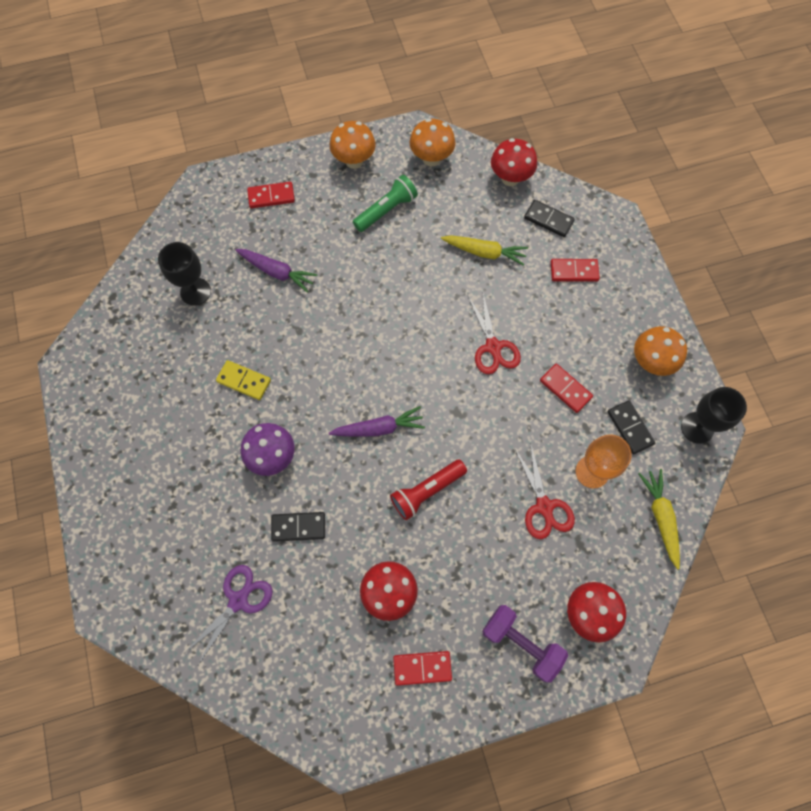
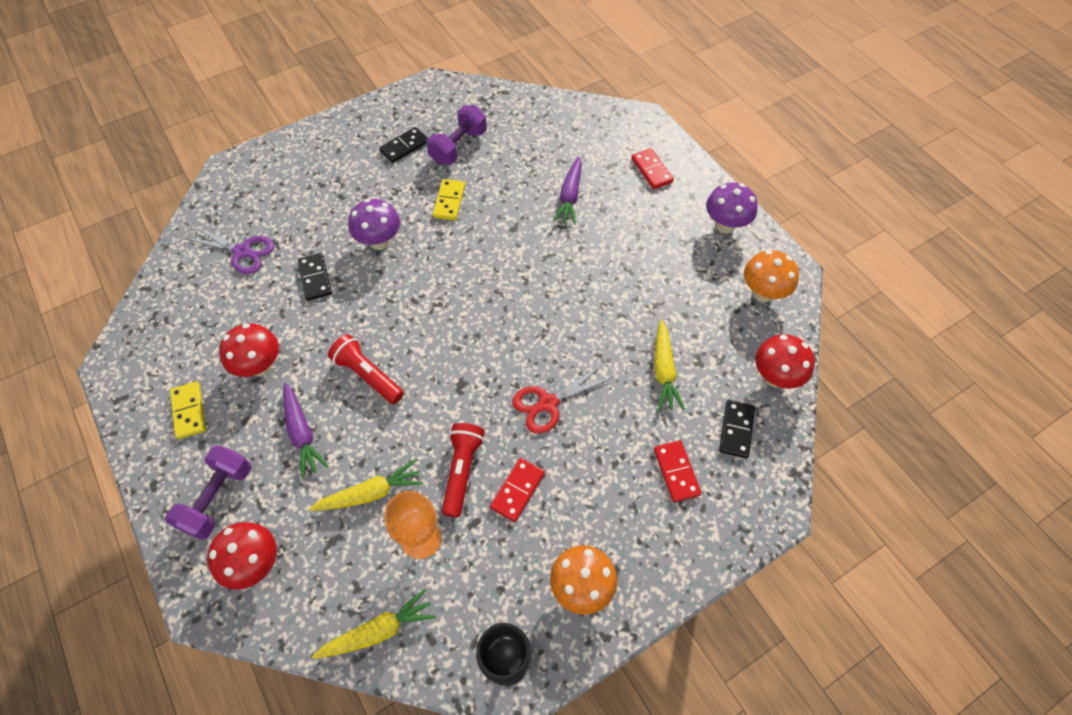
camera: 75 degrees right, 10 degrees down
black goblet [158,242,211,306] -> none
purple carrot [329,406,425,437] -> purple carrot moved to [283,383,329,479]
orange mushroom [330,121,376,169] -> purple mushroom [706,182,758,233]
green flashlight [353,175,418,232] -> none
red domino [393,651,452,686] -> yellow domino [170,381,206,439]
red scissors [515,442,575,539] -> yellow carrot [309,460,423,511]
black domino [608,400,655,454] -> black domino moved to [379,127,428,163]
none -> purple dumbbell [426,105,487,165]
none -> red flashlight [442,423,485,518]

